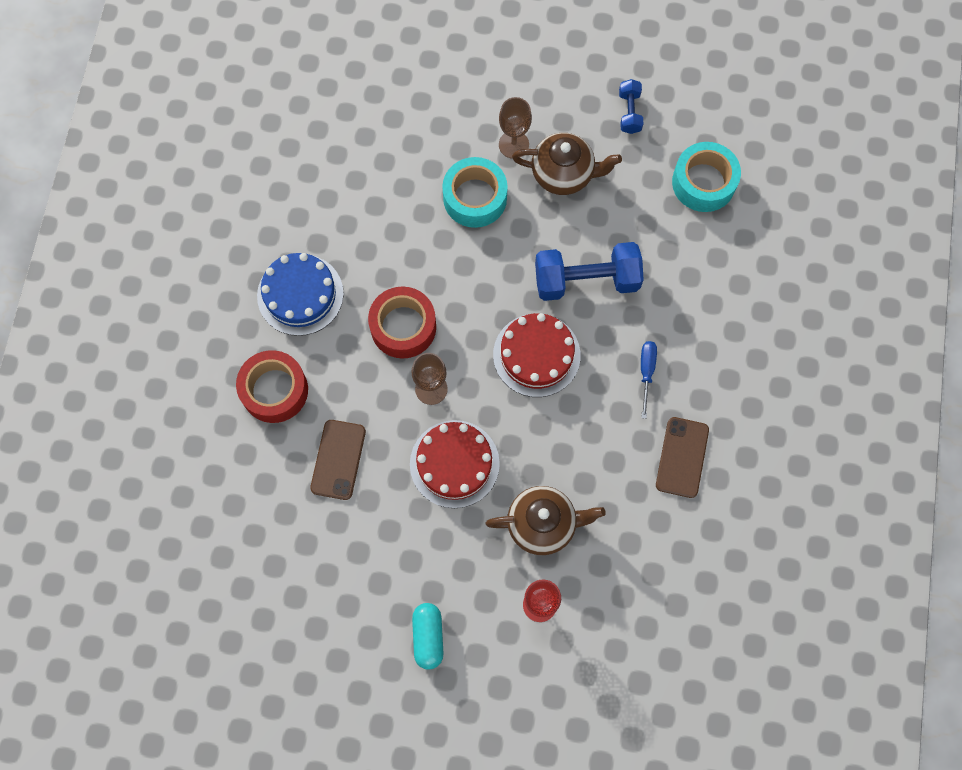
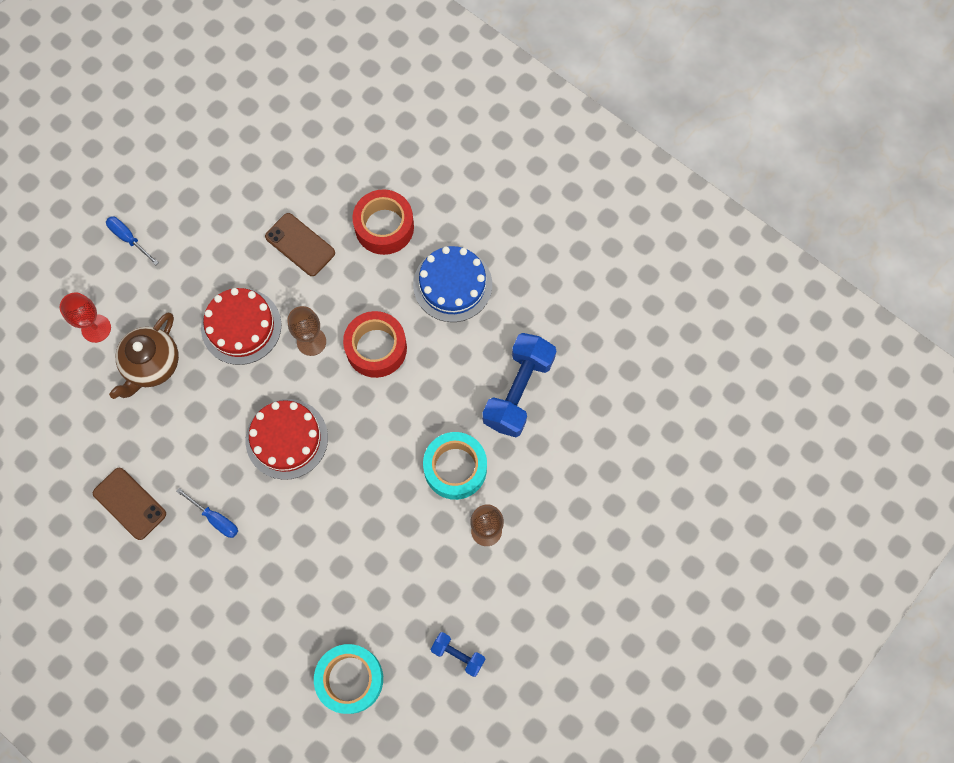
camera: 120 degrees right, 0 degrees up
turquoise capsule [412,603,444,670] -> blue screwdriver [106,216,159,265]
brown teapot [512,133,622,195] -> none
blue dumbbell [535,242,644,301] -> blue dumbbell moved to [482,333,556,437]

